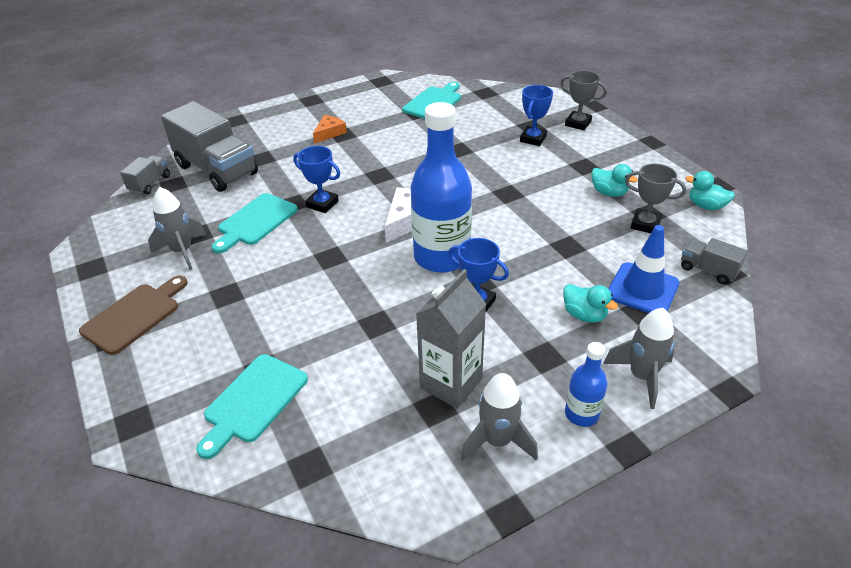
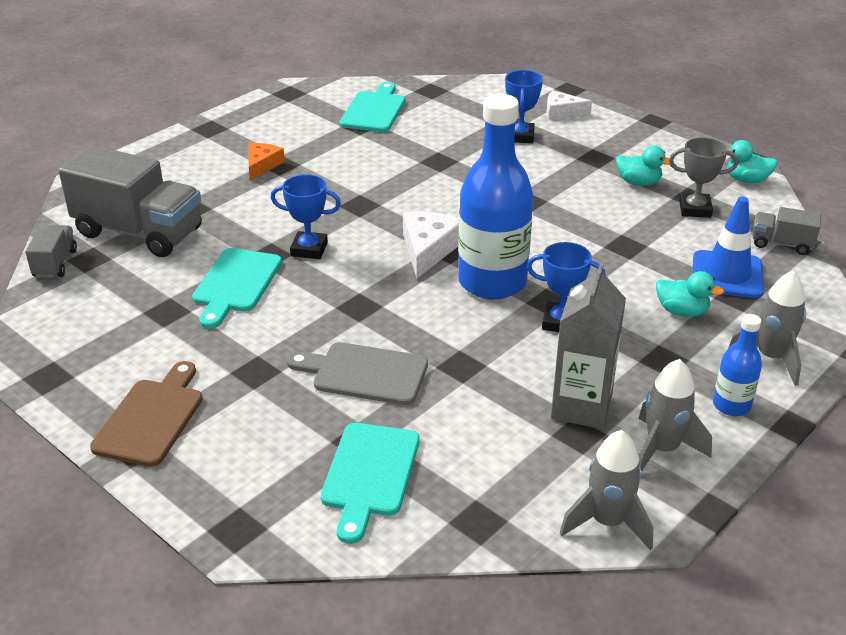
camera: 20 degrees left, 5 degrees down
grey rocket [148,187,206,270] -> grey rocket moved to [560,430,653,551]
grey trophy [560,70,607,130] -> white cheese [546,90,592,119]
none -> grey cutting board [287,342,428,405]

